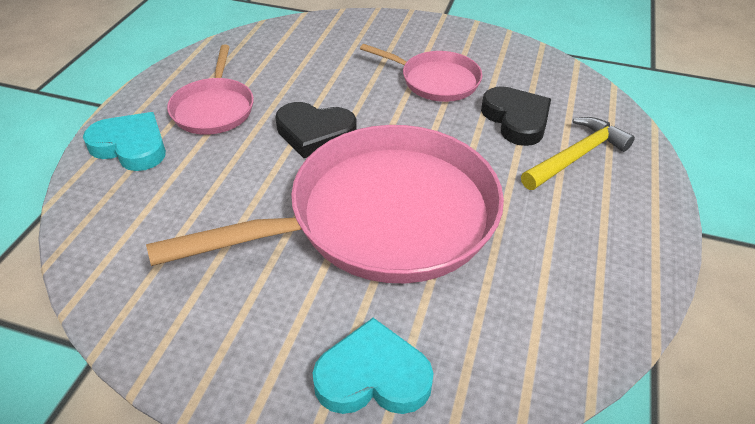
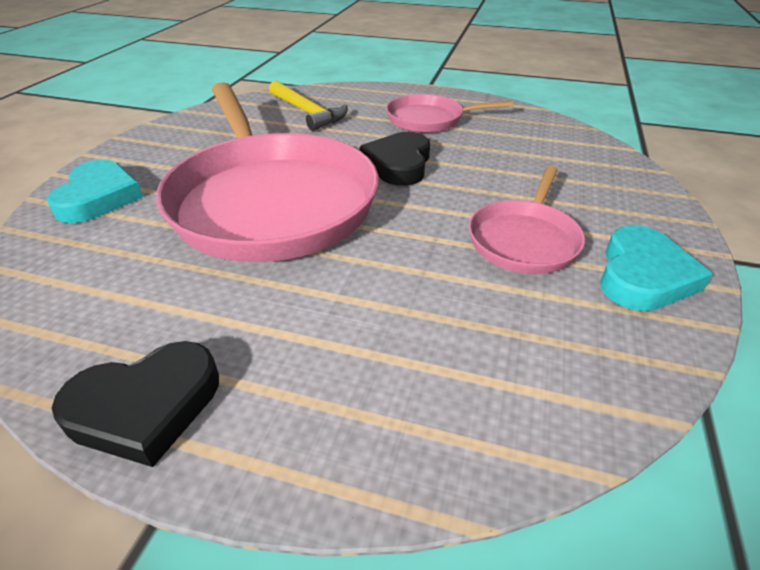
camera: 90 degrees right, 5 degrees down
turquoise heart [83,112,166,171] -> turquoise heart moved to [600,225,713,311]
black heart [481,86,551,146] -> black heart moved to [52,341,219,467]
yellow hammer [521,117,635,190] -> yellow hammer moved to [269,81,348,131]

